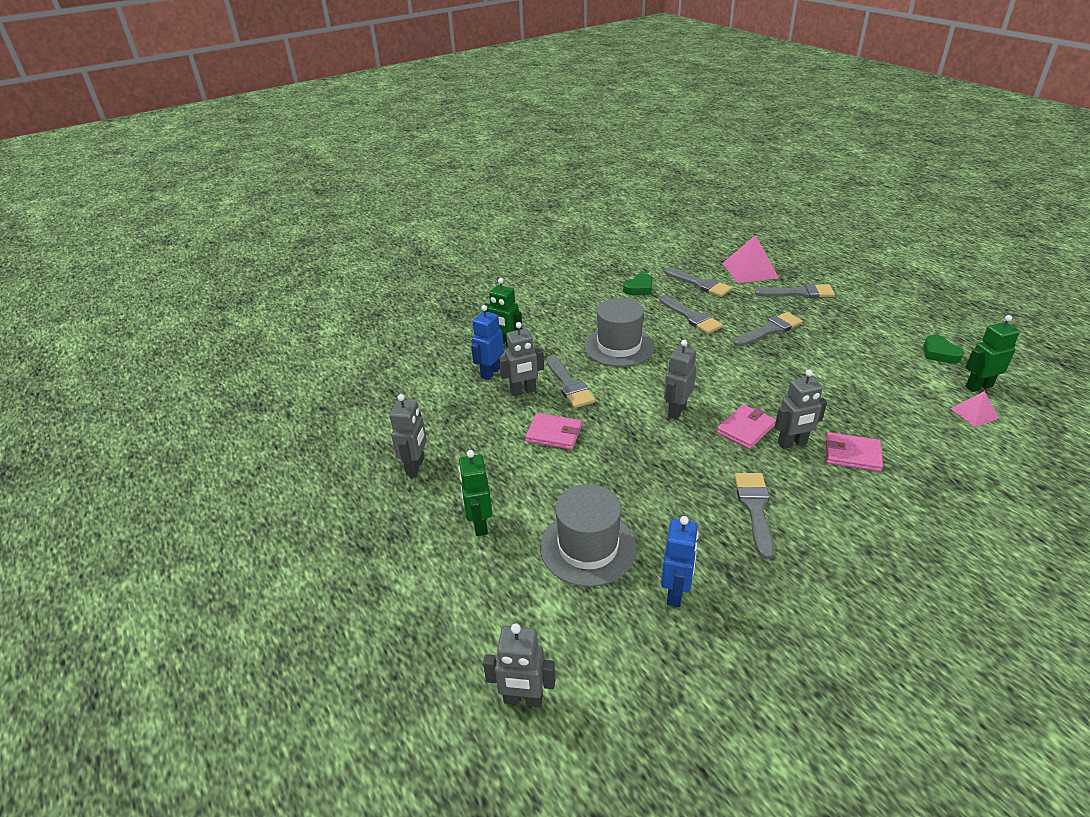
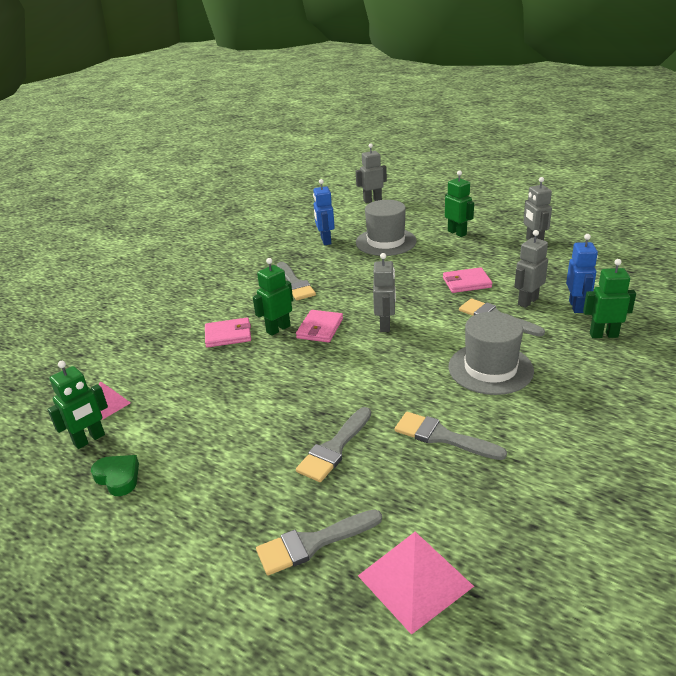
camera: 155 degrees right, 5 degrees down
green heart [623,274,652,295] -> none
grey brush [664,267,732,297] -> none
grey robot [775,370,827,449] -> green robot [253,258,293,336]

